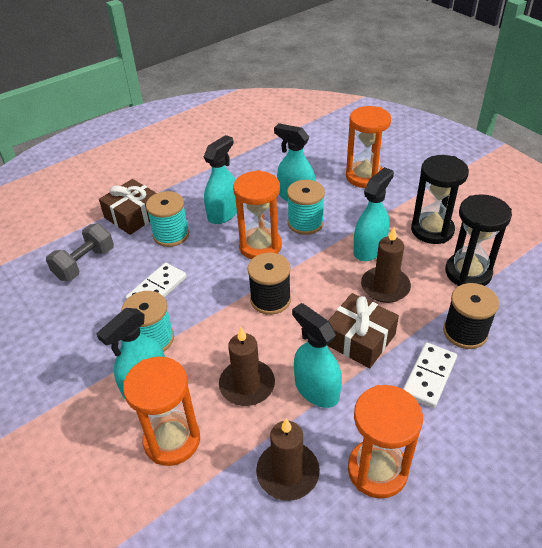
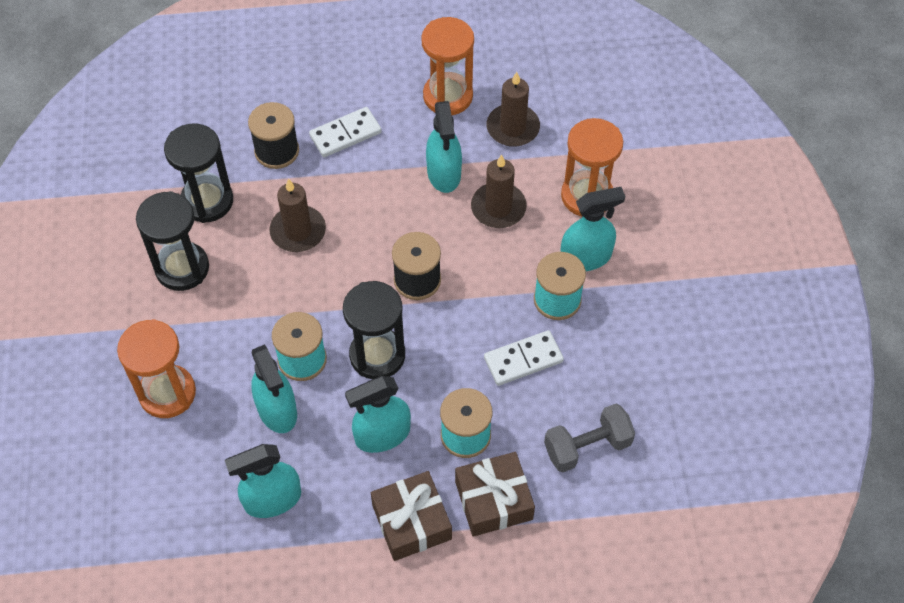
camera: 150 degrees left, 15 degrees up
orange hourglass [233,170,282,259] -> black hourglass [343,281,405,379]
brown gift [327,293,399,368] -> brown gift moved to [371,471,452,561]
turquoise spray bottle [353,167,394,261] -> turquoise spray bottle moved to [225,444,301,518]

